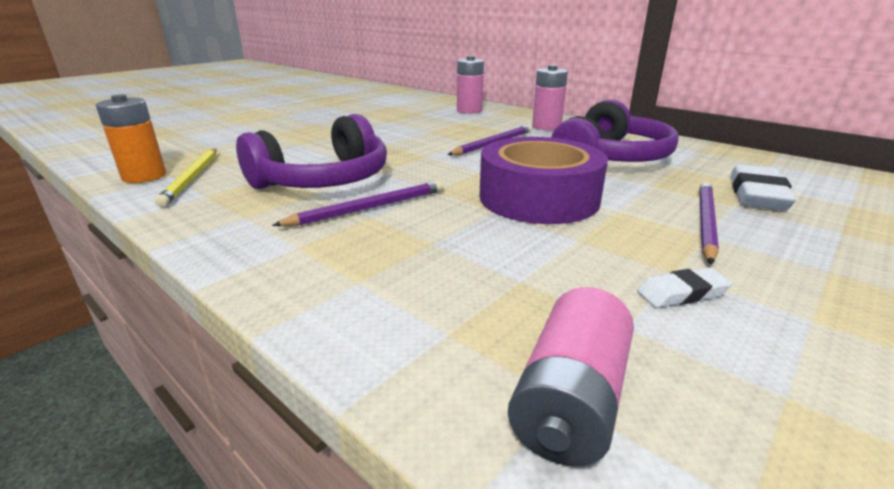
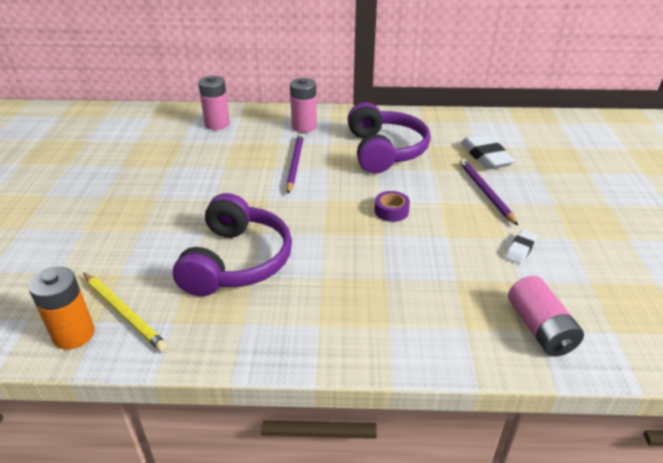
camera: 40 degrees left, 10 degrees up
purple pencil [272,181,444,226] -> none
purple tape [480,137,608,224] -> purple tape [375,191,410,222], size x0.41

